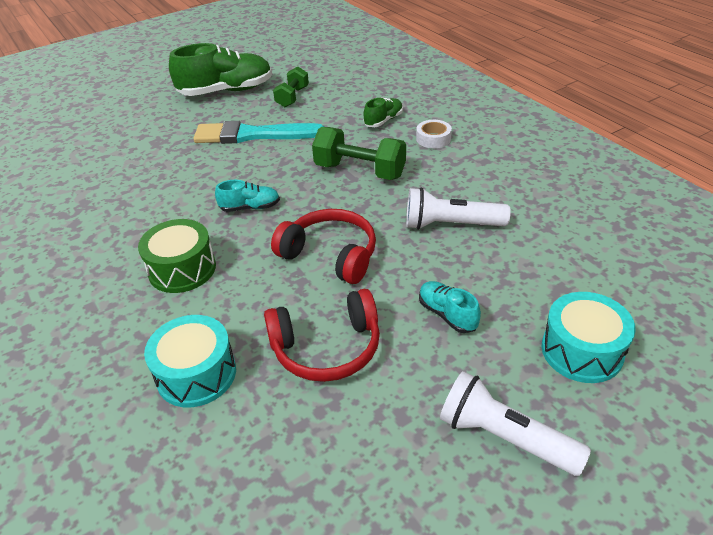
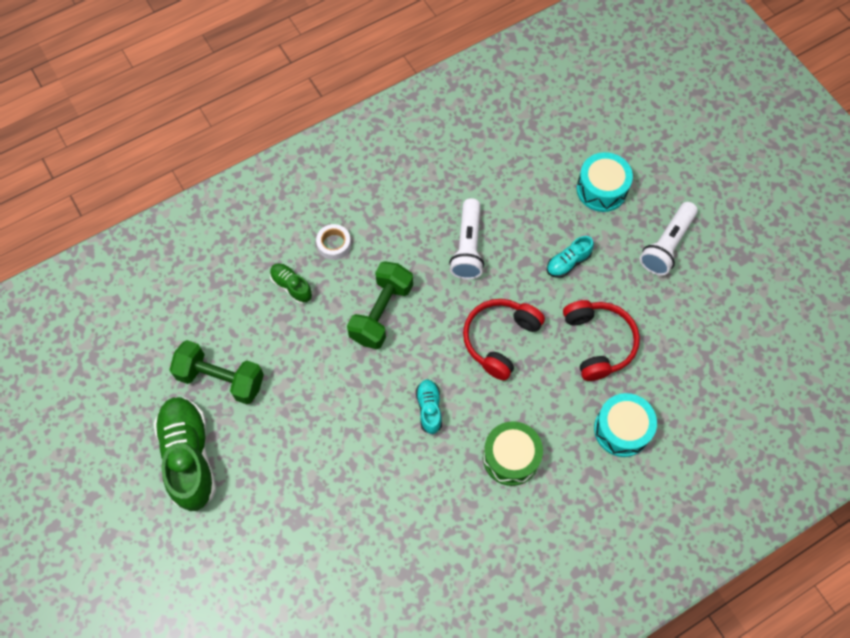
camera: 90 degrees left, 25 degrees up
turquoise brush [193,121,325,144] -> none
green dumbbell [273,67,309,107] -> green dumbbell [170,340,264,404], size x1.56

